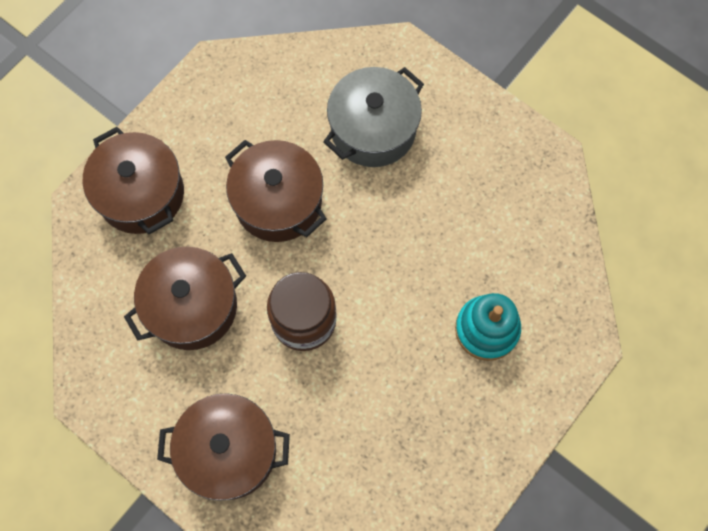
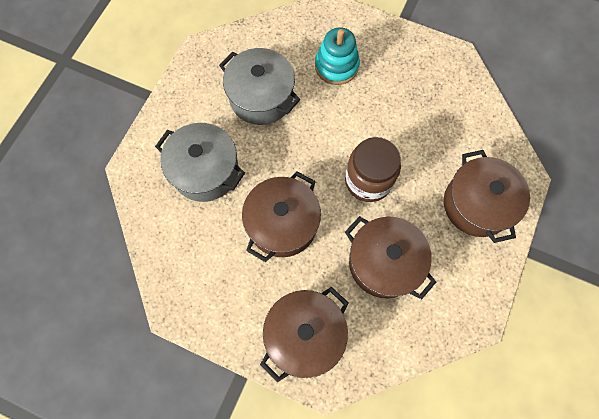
camera: 105 degrees left, 0 degrees up
none -> grey pot [219,48,301,125]

